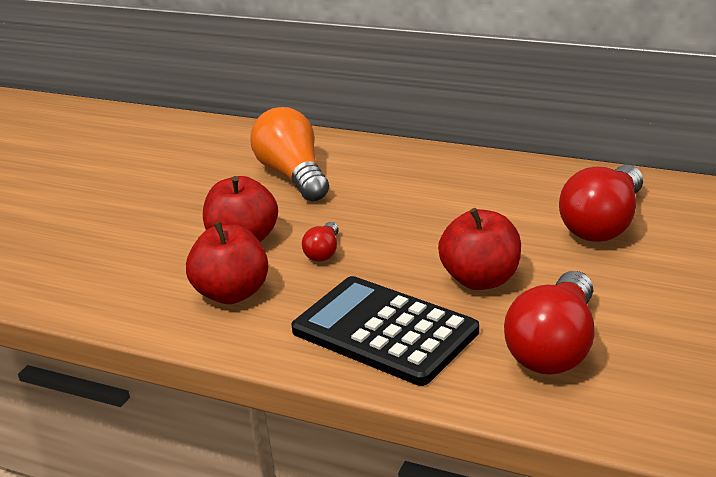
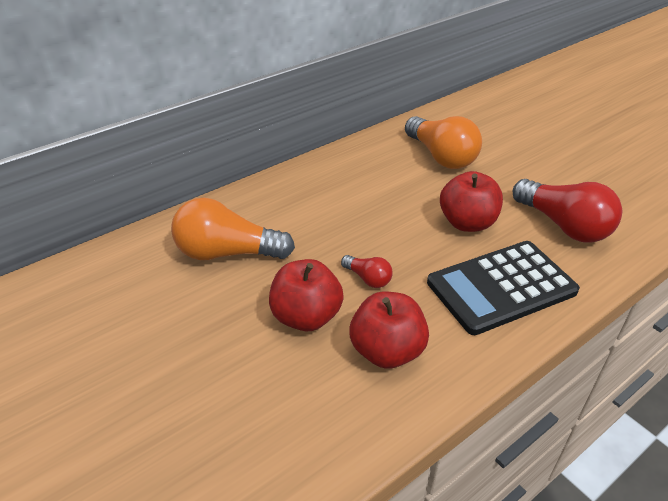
camera: 65 degrees left, 10 degrees up
red light bulb [559,165,643,242] -> orange light bulb [405,116,482,169]

